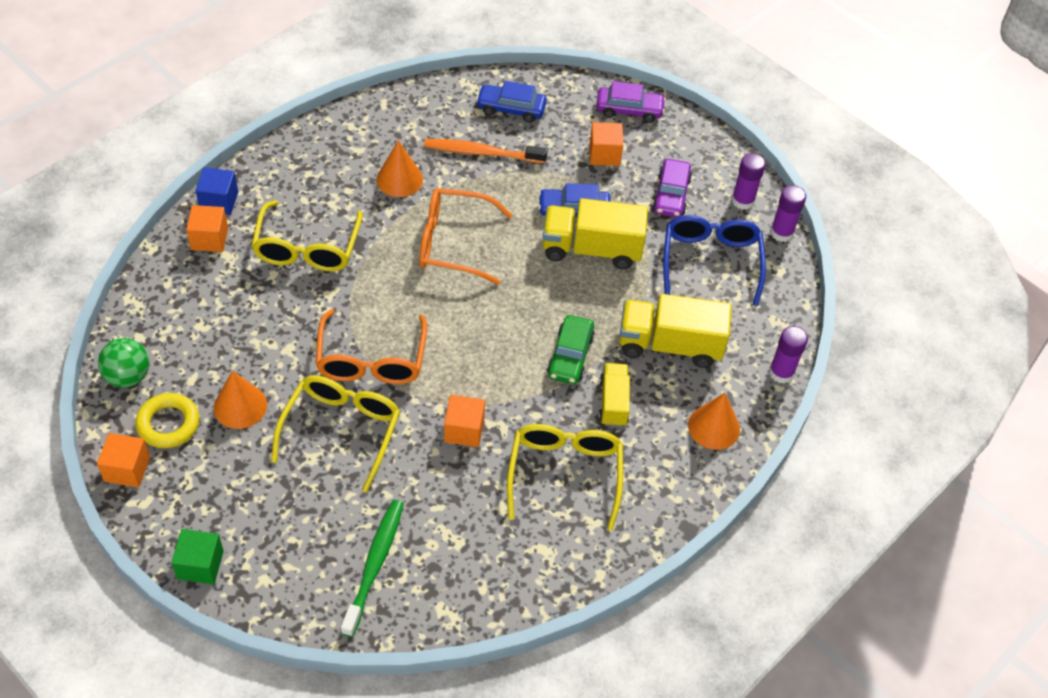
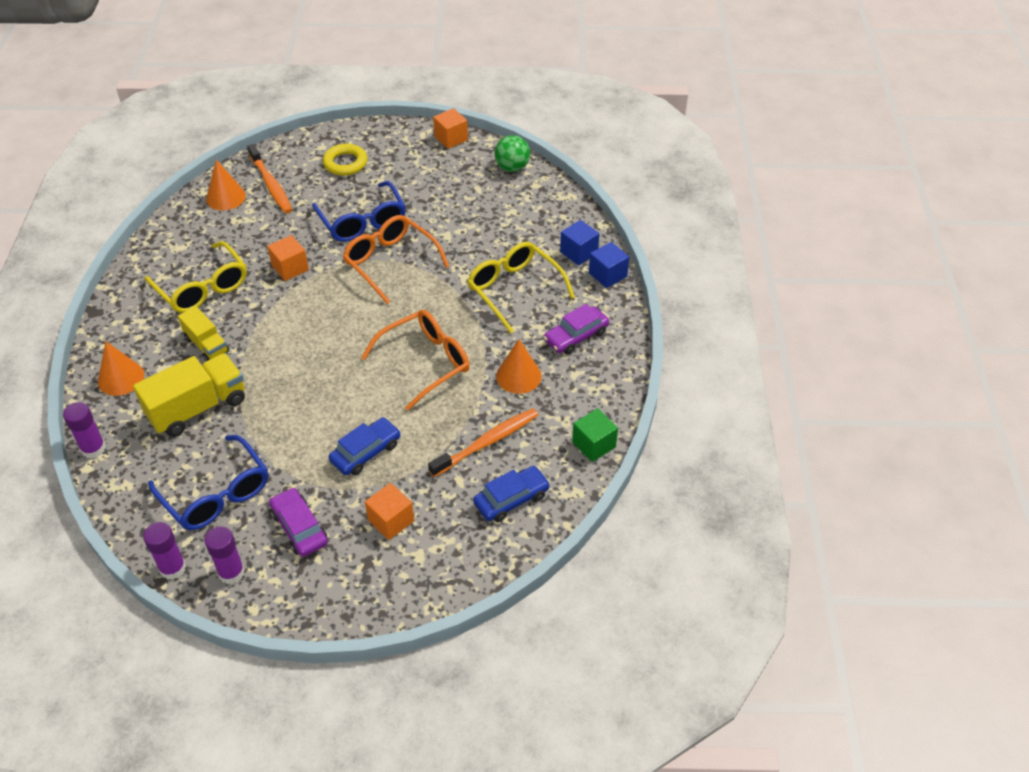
camera: 140 degrees right, 5 degrees down
yellow ring [136,393,199,448] -> yellow ring moved to [323,144,367,176]
green cube [171,529,224,584] -> green cube moved to [572,408,618,462]
orange cube [186,205,228,252] -> blue cube [560,220,599,265]
orange cone [214,371,267,429] -> orange cone moved to [206,160,246,210]
yellow glasses [271,375,400,492] -> blue glasses [312,181,406,242]
green toothbrush [341,500,404,637] -> orange toothbrush [247,144,292,213]
yellow truck [543,198,648,269] -> none
green car [547,315,595,384] -> none
purple car [596,81,666,123] -> purple car moved to [543,304,609,355]

